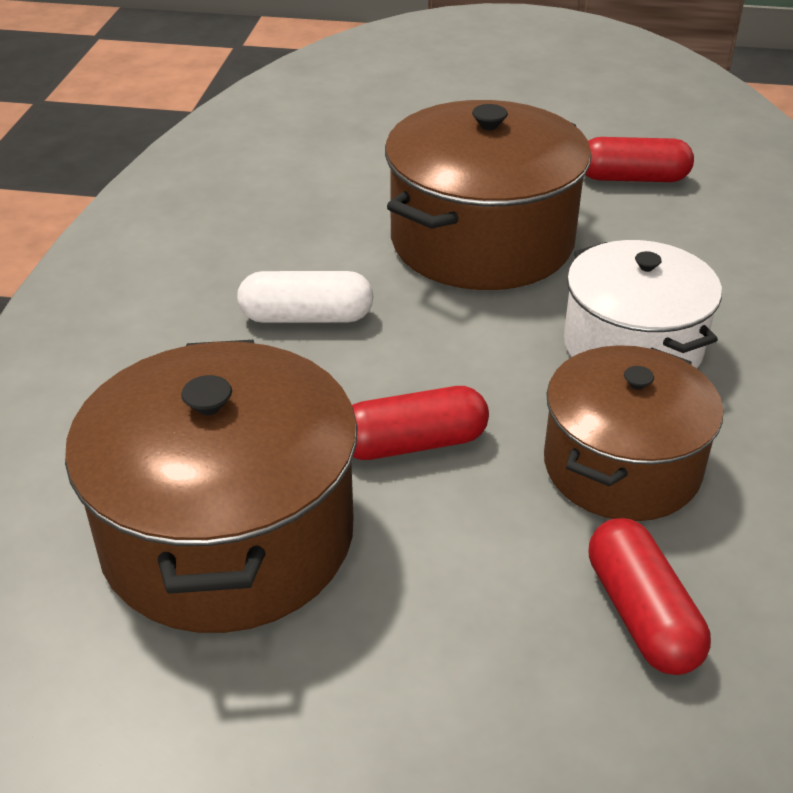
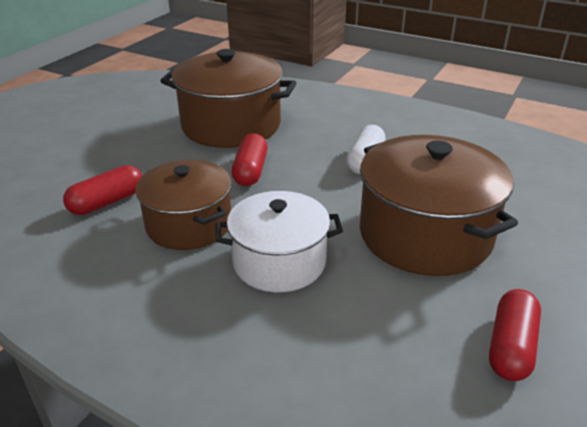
camera: 110 degrees right, 5 degrees down
red capsule [589,518,711,675] -> red capsule turned 45 degrees counterclockwise [63,165,142,215]

